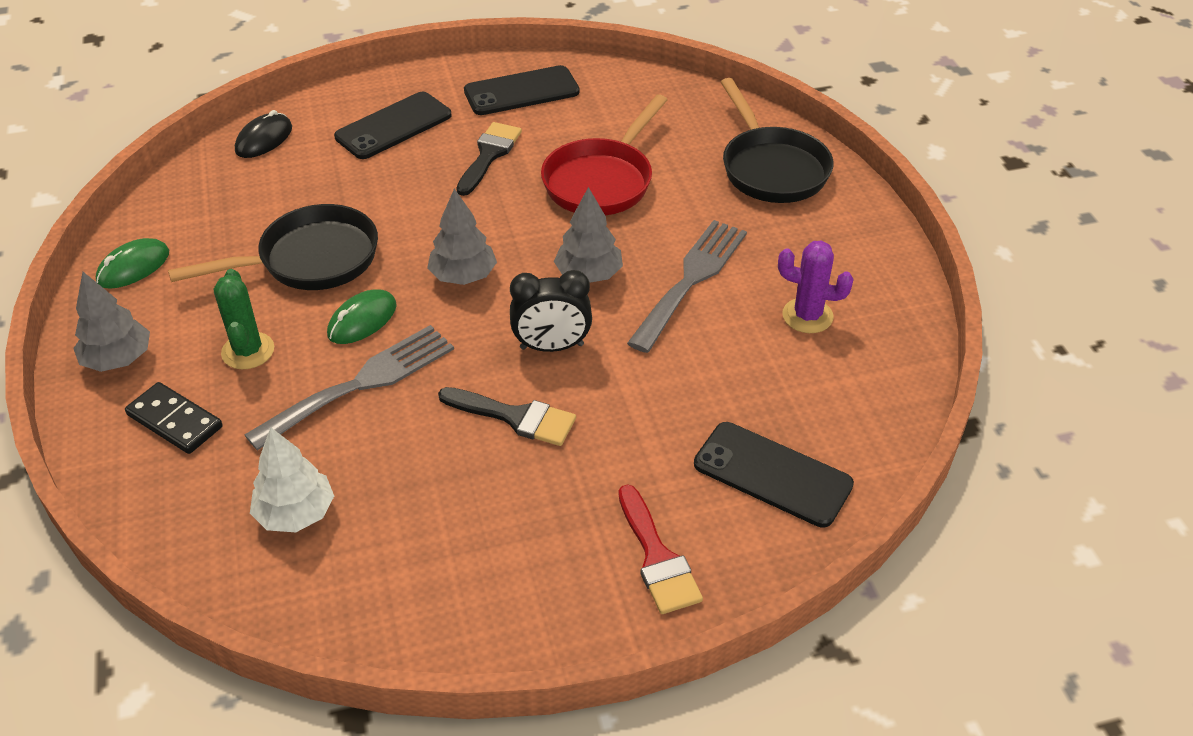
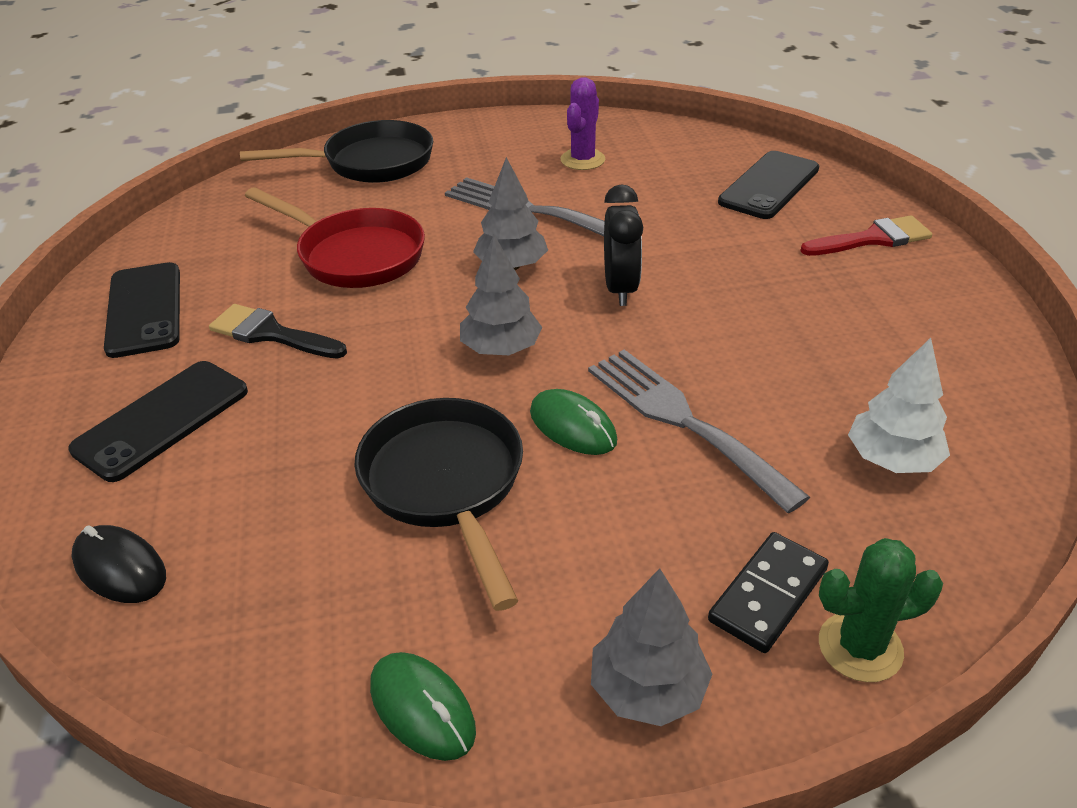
camera: 85 degrees left, 5 degrees down
green cactus [214,269,274,369] -> green cactus moved to [819,538,943,682]
black phone [334,92,452,159] -> black phone turned 75 degrees clockwise [68,361,248,482]
black brush [438,387,576,446] -> none

